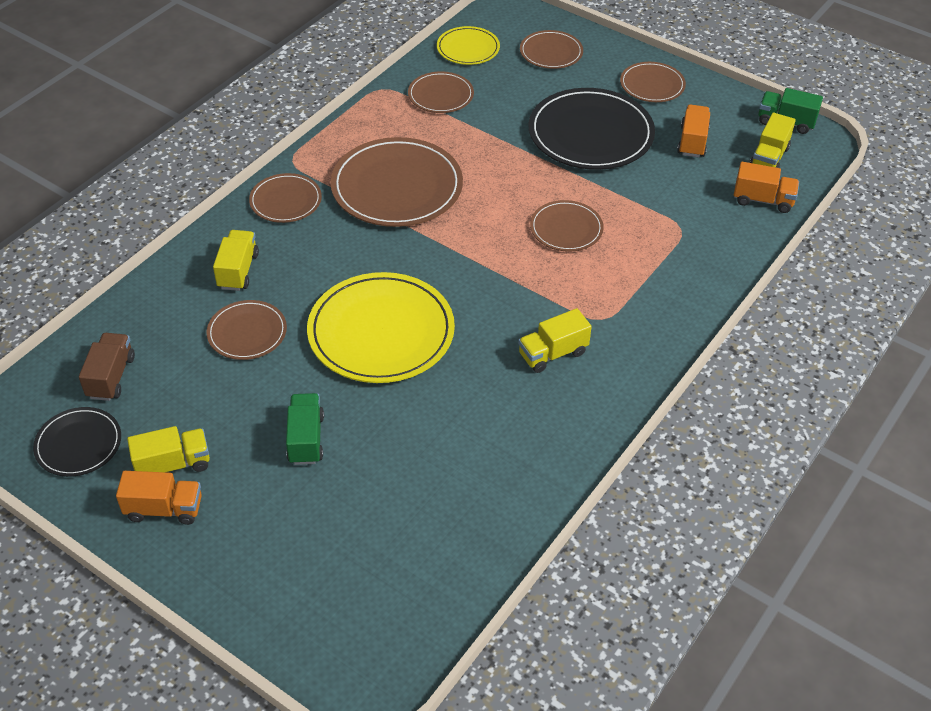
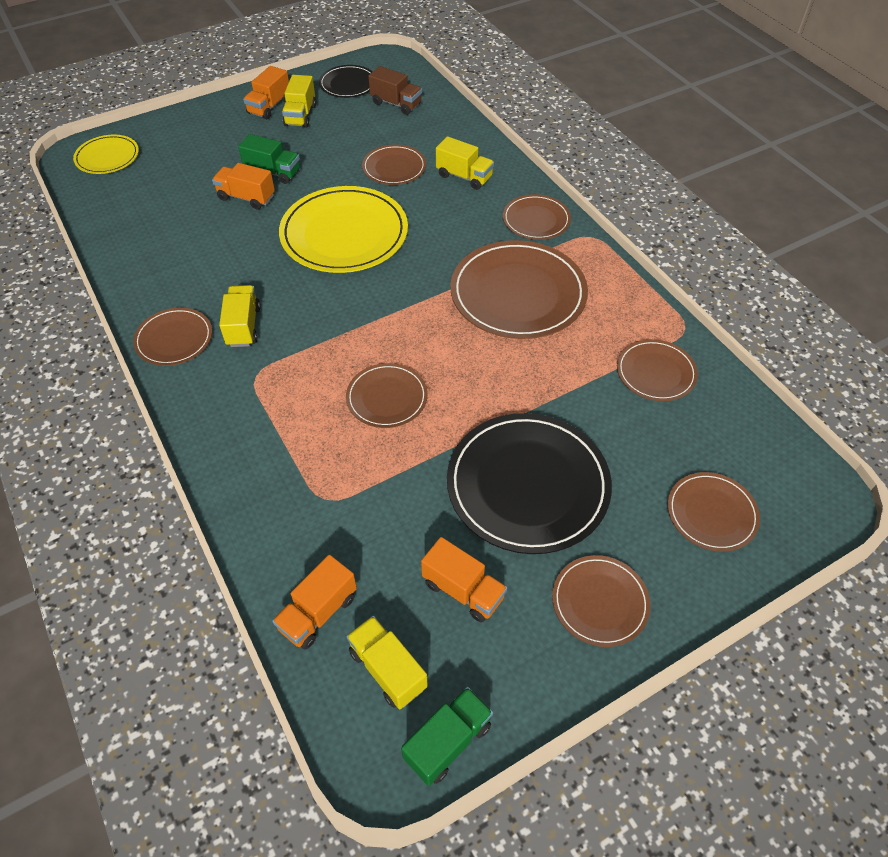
camera: 115 degrees right, 5 degrees up
yellow plate [437,26,500,65] -> yellow plate moved to [73,135,139,174]
none -> brown plate [133,308,212,366]
none -> orange truck [212,163,275,209]

